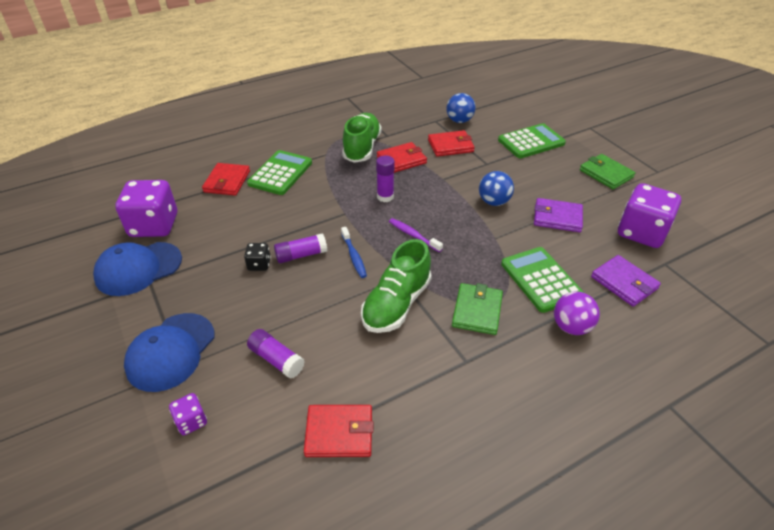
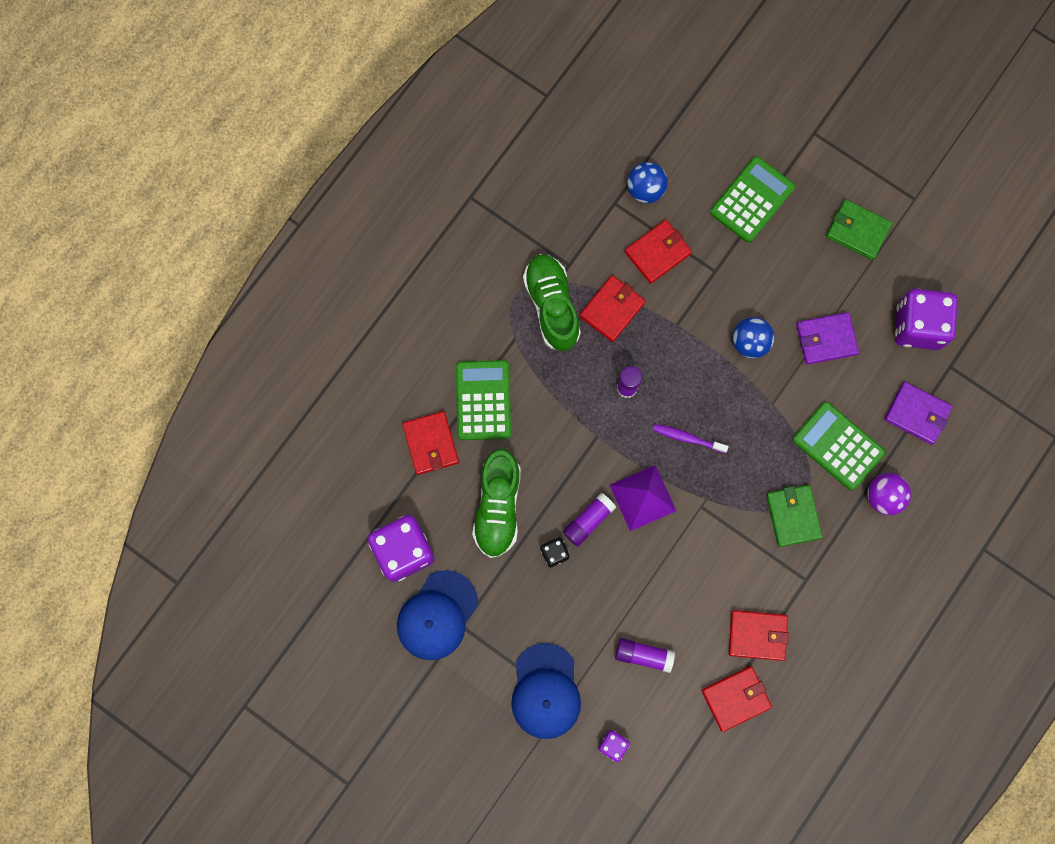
camera: 25 degrees left, 35 degrees up
blue toothbrush [341,227,367,278] -> purple pyramid [610,465,676,531]
green shoe [361,239,432,333] -> green shoe moved to [472,448,521,558]
none -> red wallet [729,610,789,661]

